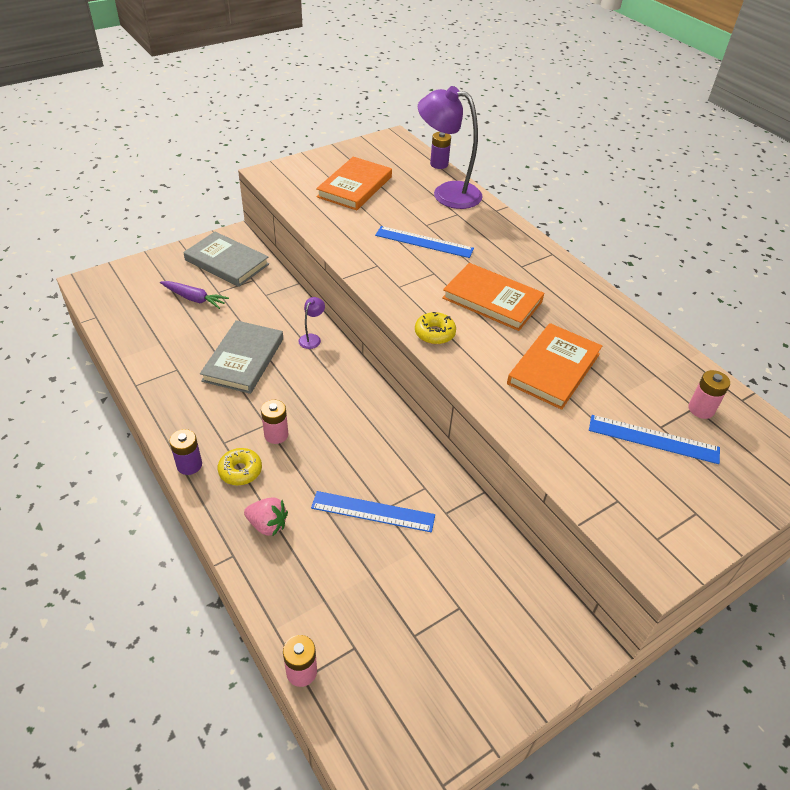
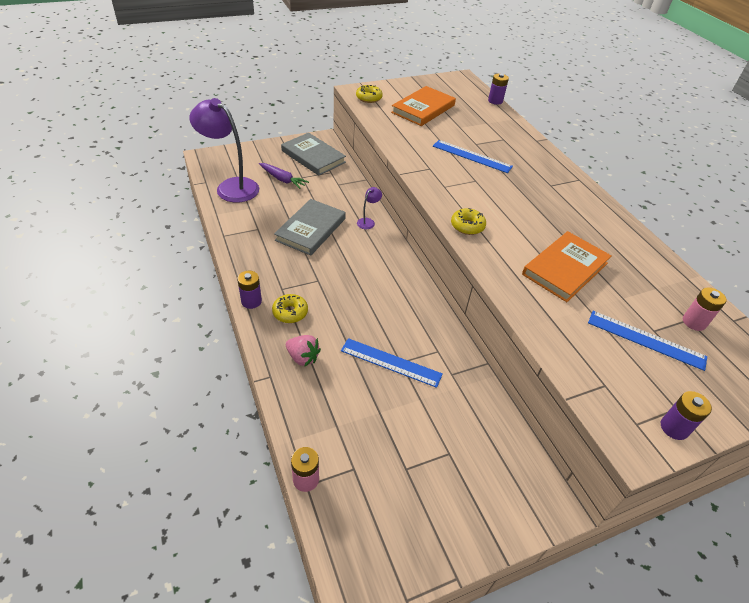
camera: 10 degrees right, 0 degrees up
pink battery [261,400,288,444] -> none
purple lamp [418,86,482,209] -> purple lamp moved to [189,98,259,203]
orange book [442,263,544,331] -> none
none -> yellow donut [356,85,383,103]
none -> purple battery [661,391,712,440]

